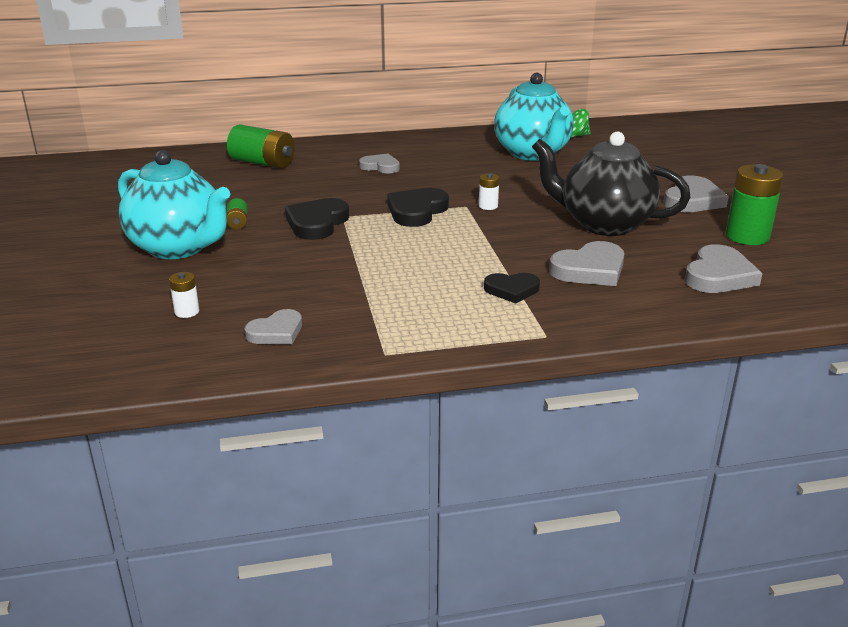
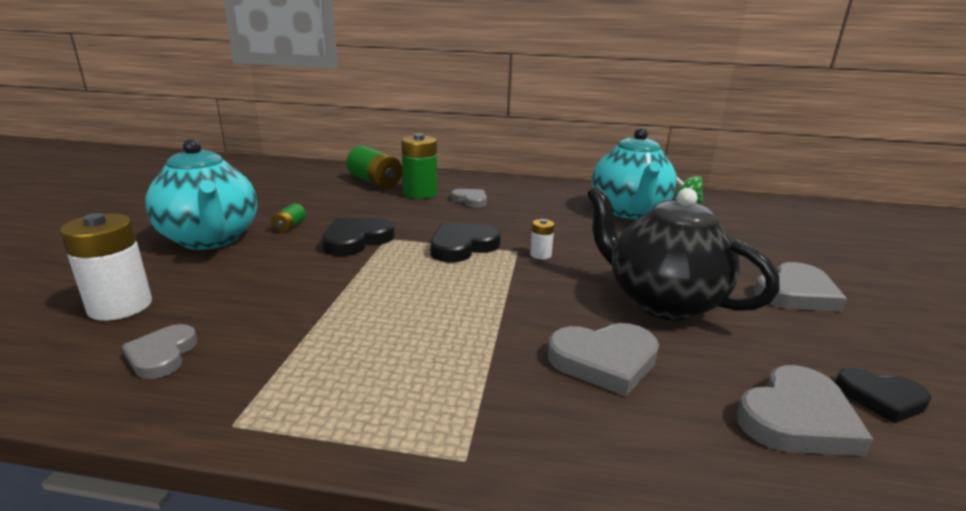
camera: 20 degrees right, 5 degrees down
white battery [169,272,199,318] -> white battery [59,213,152,321], size x2.04
grey heart [245,309,302,344] -> grey heart turned 105 degrees clockwise [122,324,198,379]
black heart [484,273,540,304] -> black heart moved to [835,367,932,423]
green battery [726,164,784,245] -> green battery moved to [401,134,437,199]

